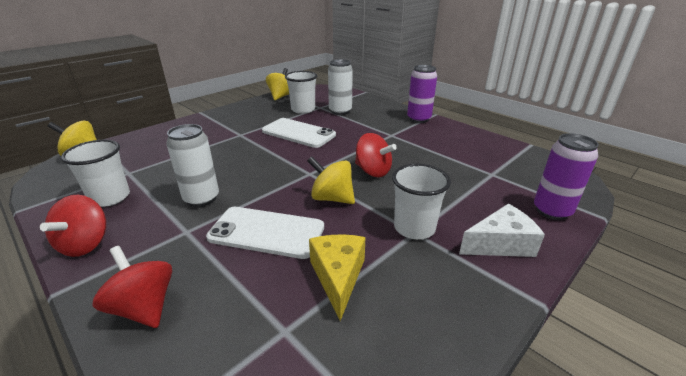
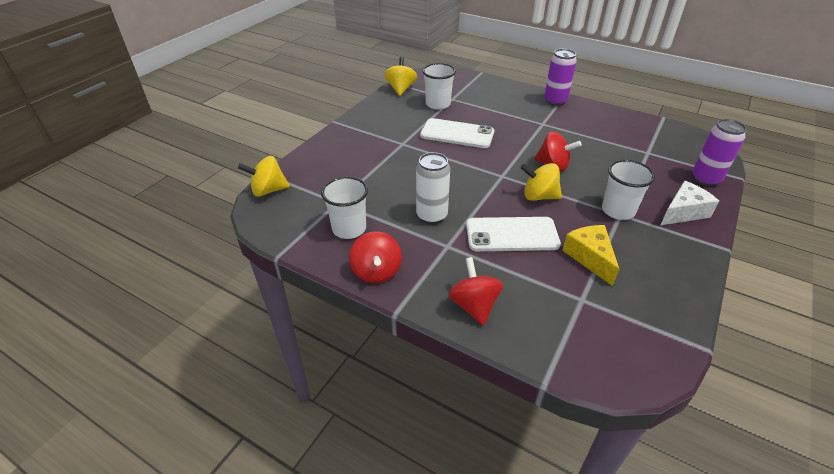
camera: 15 degrees left, 10 degrees up
red spinning top [93,246,172,328] -> red spinning top turned 45 degrees clockwise [448,257,503,326]
white can [328,59,353,115] -> none

